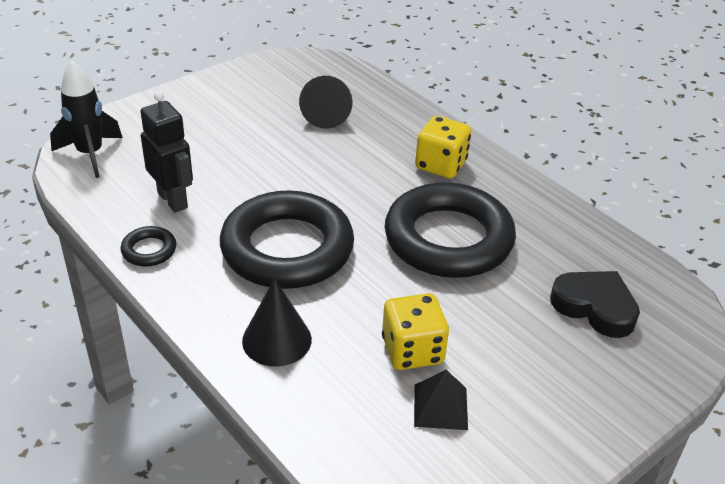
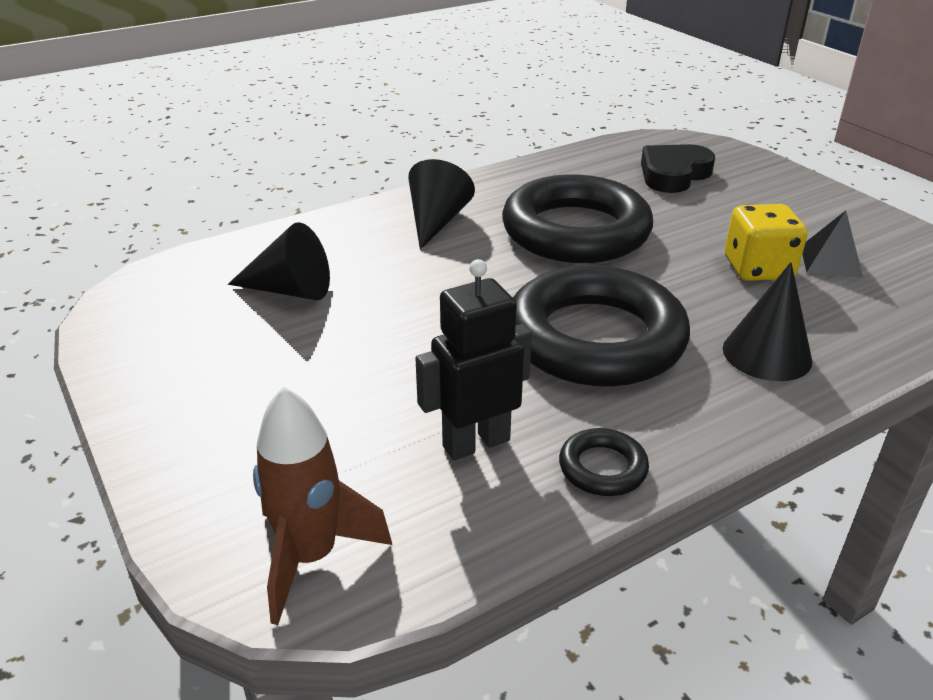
camera: 80 degrees left, 5 degrees down
black rocket [50,61,123,178] -> brown rocket [253,386,392,625]
yellow dice [415,116,471,178] -> black cone [408,159,475,250]

